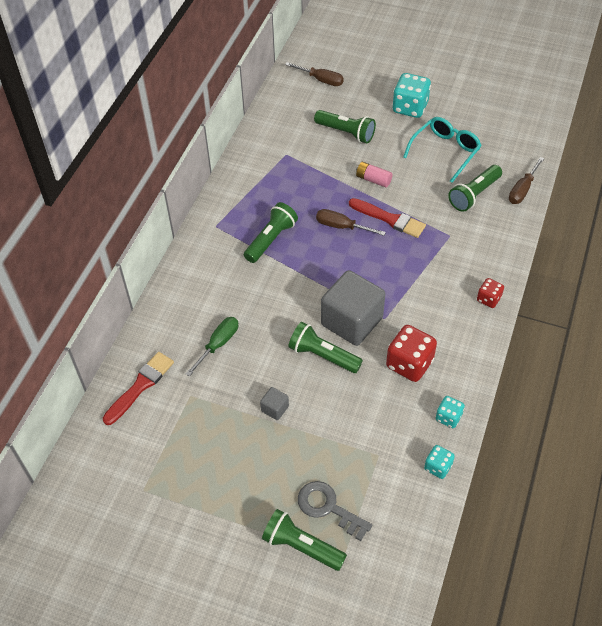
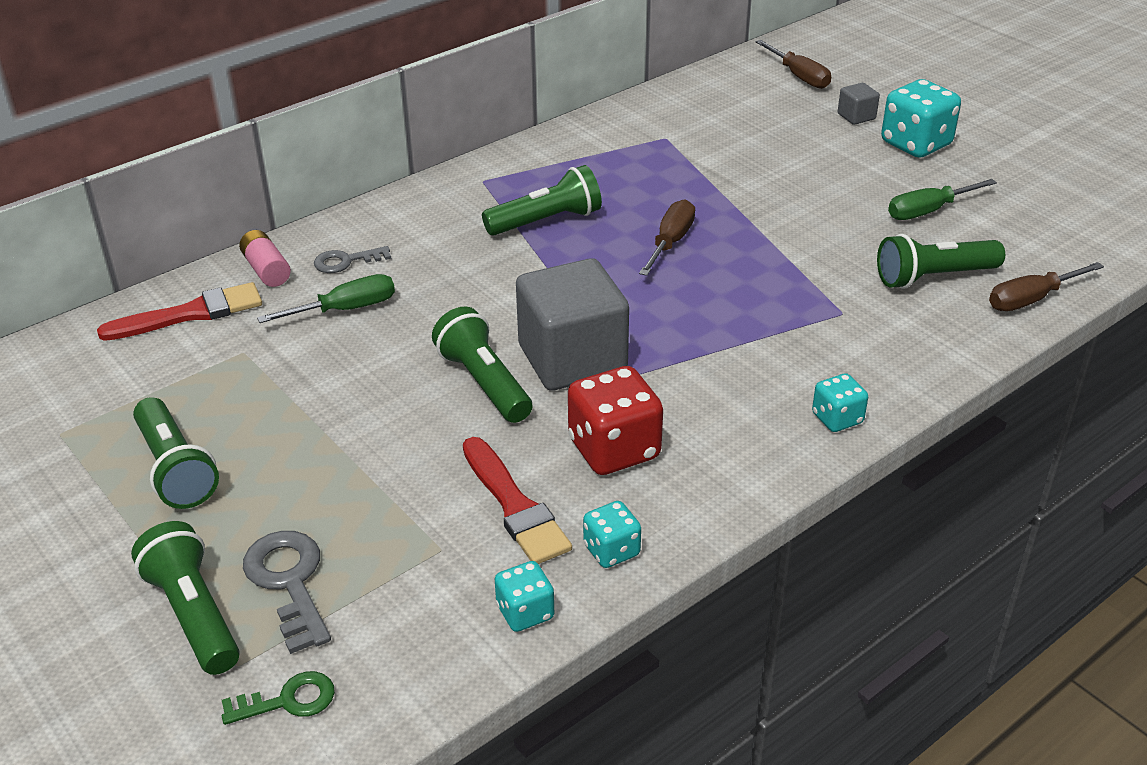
camera: 30 degrees right, 15 degrees down
grey cube [260,387,289,420] -> grey cube moved to [838,83,880,125]
green flashlight [314,110,376,143] -> green flashlight moved to [133,397,219,509]
brown screwdriver [316,209,386,236] -> brown screwdriver turned 60 degrees clockwise [639,199,695,276]
red brush [349,198,426,238] -> red brush moved to [463,437,572,564]
pink battery [356,162,393,188] -> pink battery moved to [239,230,291,287]
turquoise glasses [403,117,482,183] -> green screwdriver [888,179,997,220]
red dice [477,278,504,308] -> turquoise dice [812,373,868,432]
none -> green key [222,671,335,725]
none -> grey key [314,246,391,273]

